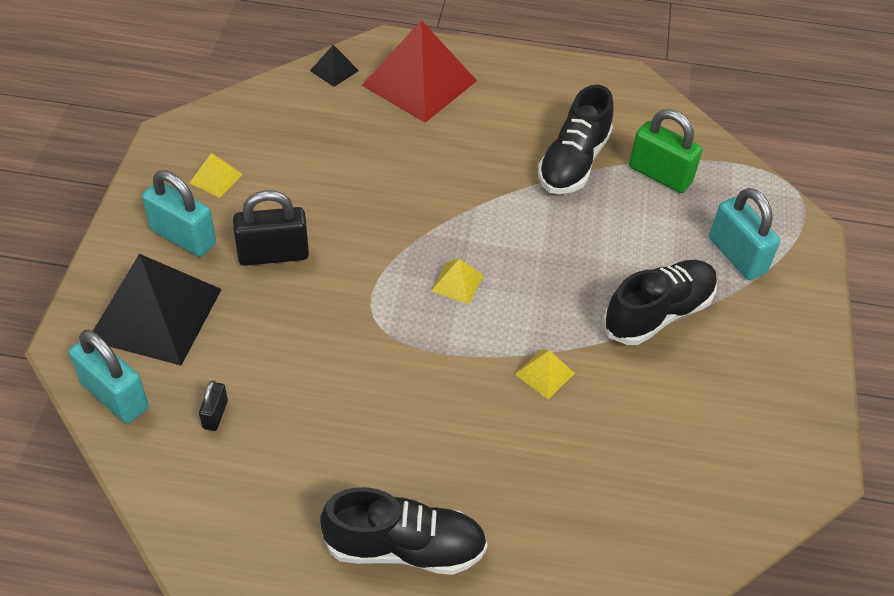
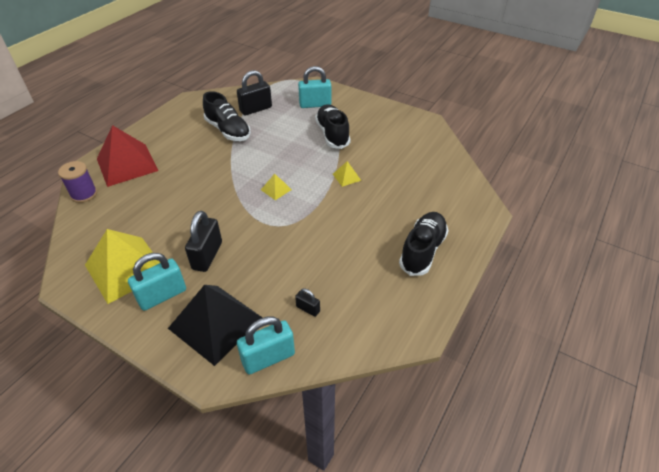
camera: 65 degrees left, 5 degrees down
yellow pyramid [189,153,243,198] -> yellow pyramid [85,229,160,304], size x2.35
black pyramid [310,45,359,87] -> purple spool [58,161,97,203]
green padlock [629,109,703,193] -> black padlock [237,70,272,116]

